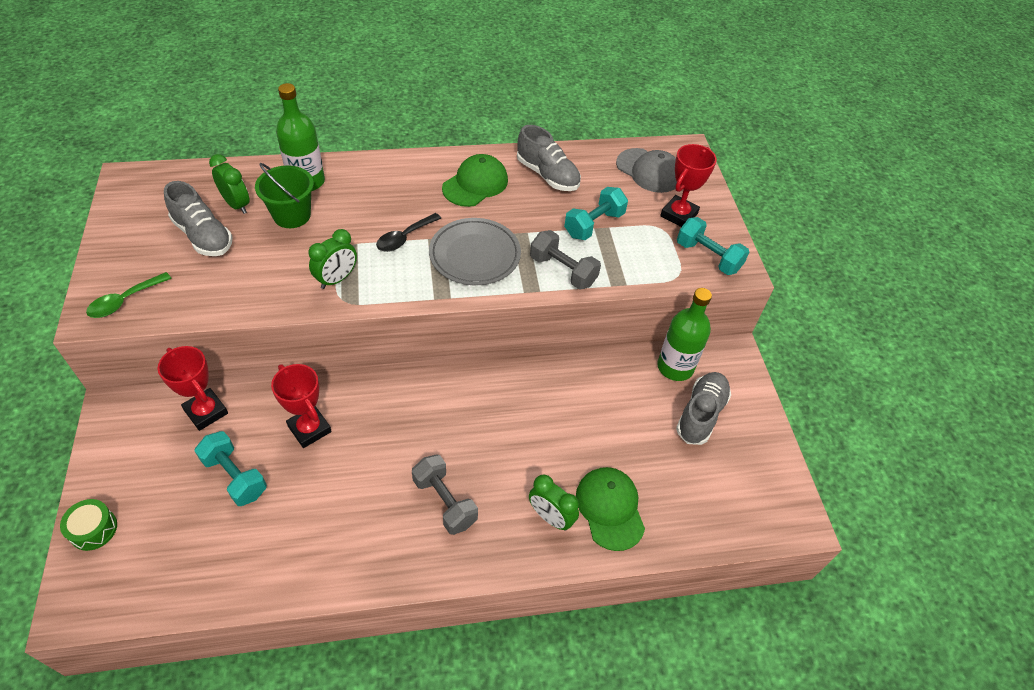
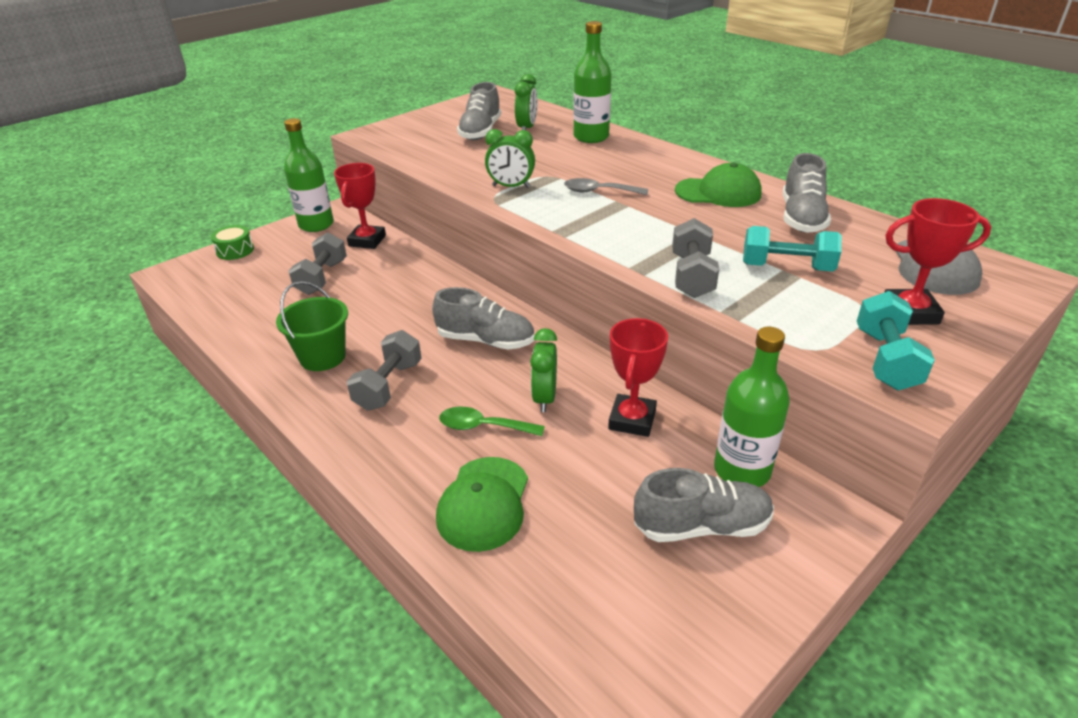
camera: 60 degrees right, 15 degrees down
green spoon [86,272,172,318] -> green spoon moved to [439,407,545,436]
turquoise dumbbell [194,431,267,506] -> grey dumbbell [289,232,347,295]
green bucket [255,163,314,228] -> green bucket moved to [276,281,348,371]
red trophy [271,364,332,448] -> red trophy moved to [608,318,668,437]
black spoon [376,213,442,252] -> grey spoon [564,178,648,195]
grey plate [429,218,521,285] -> none
green clock [529,474,579,531] -> green clock moved to [530,328,557,412]
green cap [576,467,645,551] -> green cap turned 150 degrees clockwise [436,457,528,552]
none -> green bottle [284,118,334,232]
none -> grey shoe [432,287,535,350]

